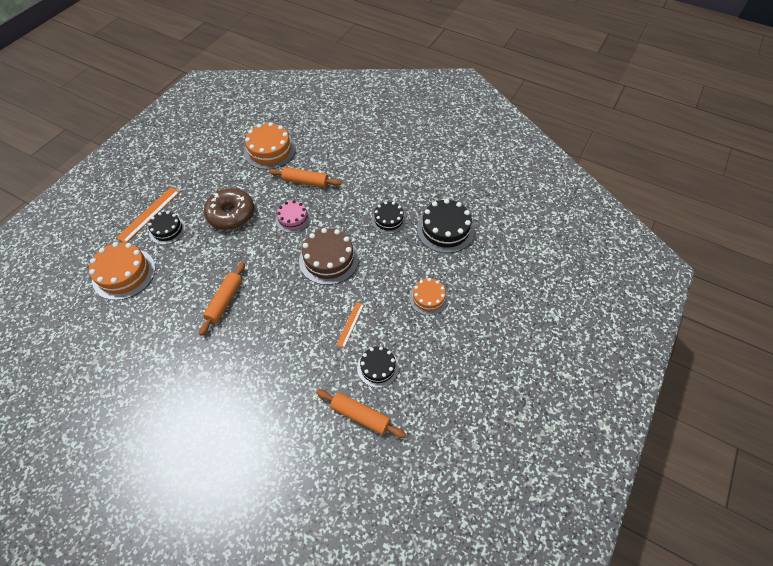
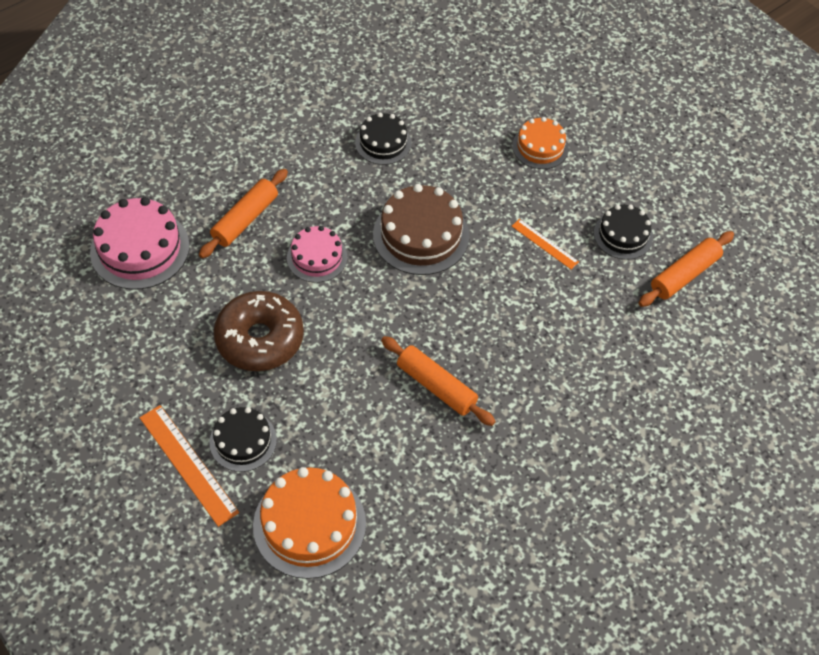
camera: 70 degrees left, 0 degrees up
orange cake [244,122,296,170] -> pink cake [90,197,189,290]
black cake [417,199,474,253] -> none

